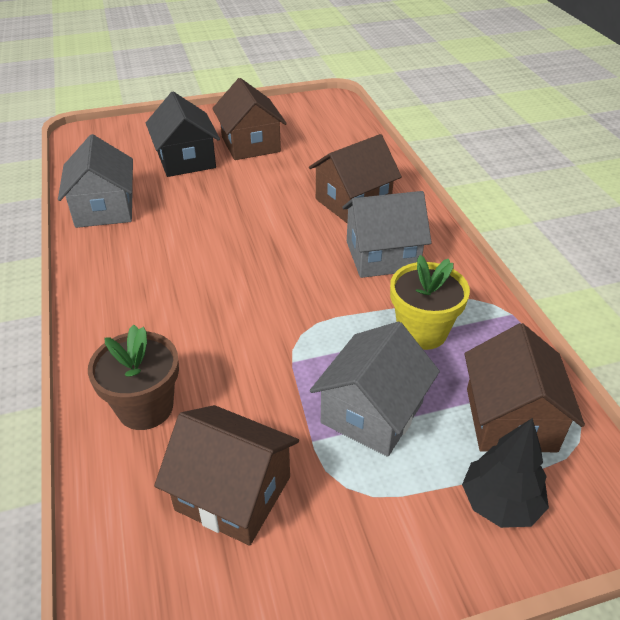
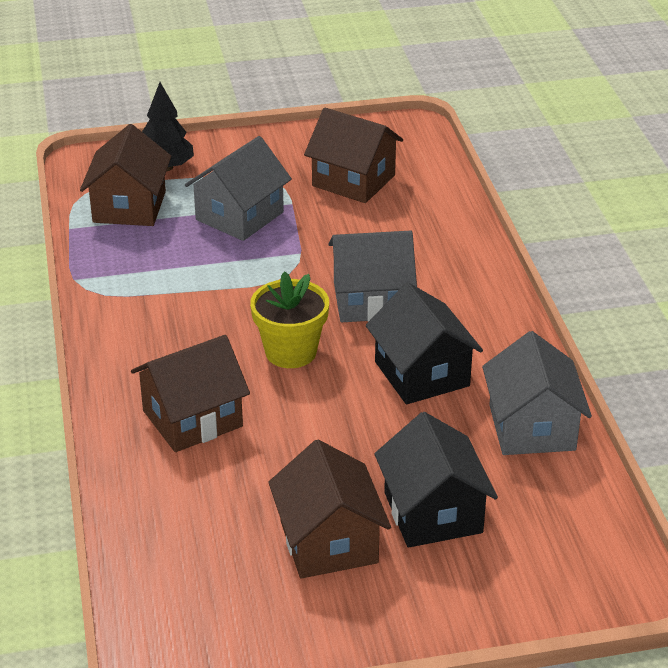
camera: 175 degrees left, 5 degrees down
brown flower pot [88,325,179,430] -> none
grey house [342,191,432,278] -> grey house moved to [328,231,417,322]
yellow flower pot [390,255,470,350] -> yellow flower pot moved to [250,271,329,368]
none -> black house [366,282,483,404]

